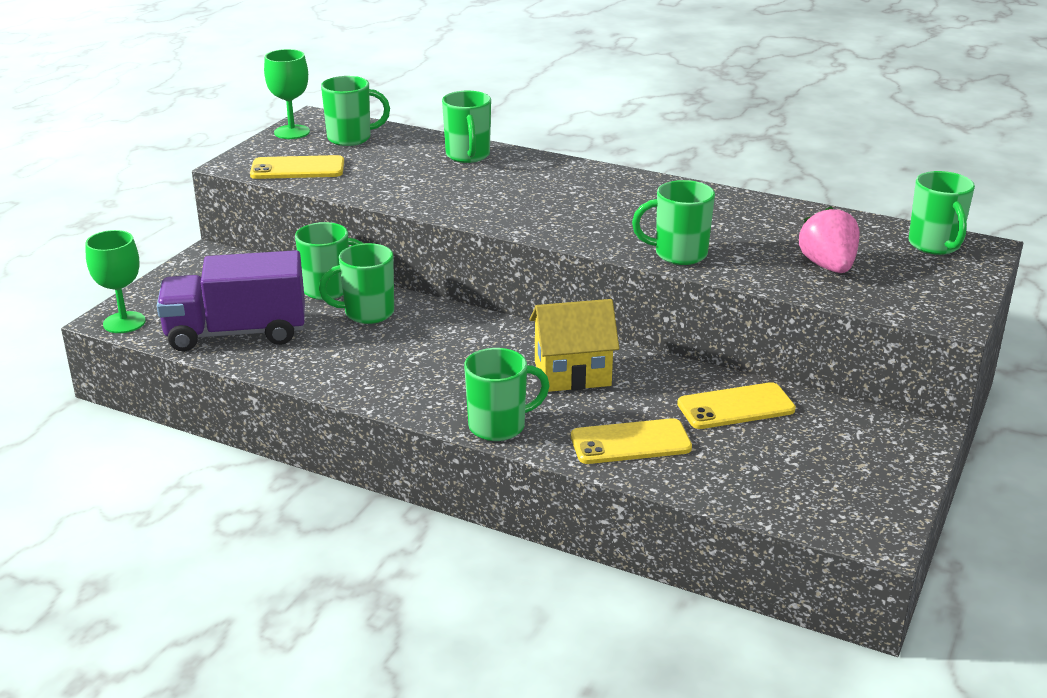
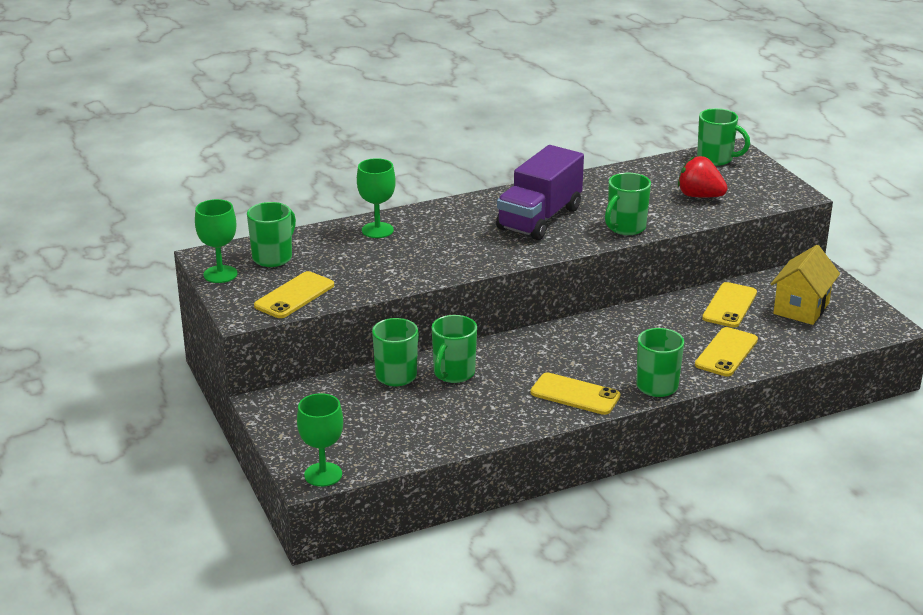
camera: 50 degrees left, 0 degrees up
purple truck [157,250,305,352] -> purple truck moved to [496,145,584,240]
green mug [442,91,491,163] -> green goblet [357,158,396,238]
yellow house [529,299,619,392] -> yellow house moved to [771,245,840,325]
pink strawberry [799,206,860,273] -> red strawberry [678,156,728,198]
none -> yellow phone [530,372,620,415]

